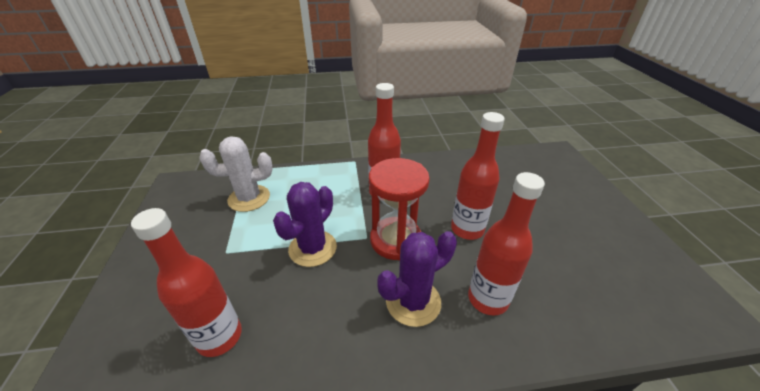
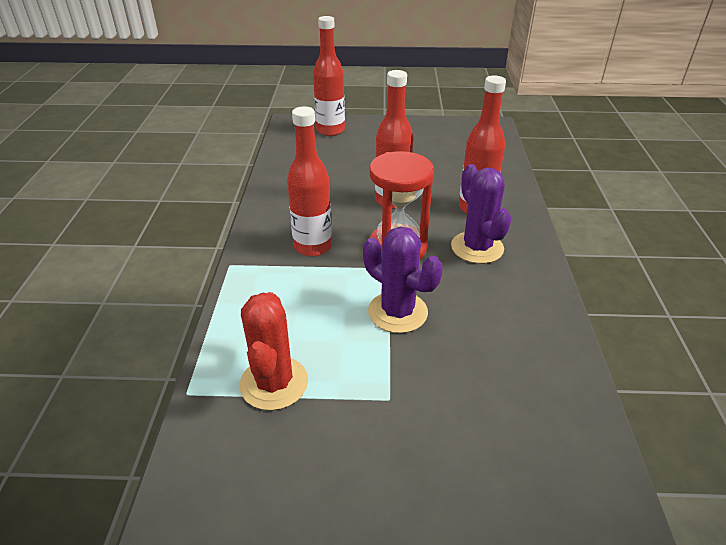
camera: 80 degrees left, 0 degrees up
red bottle [131,208,242,357] -> red bottle moved to [313,16,345,136]
white cactus [199,136,273,212] -> red cactus [240,292,308,410]

